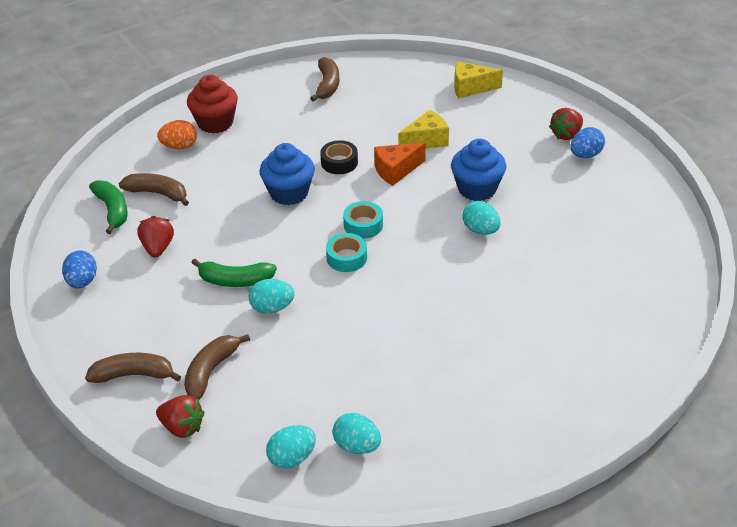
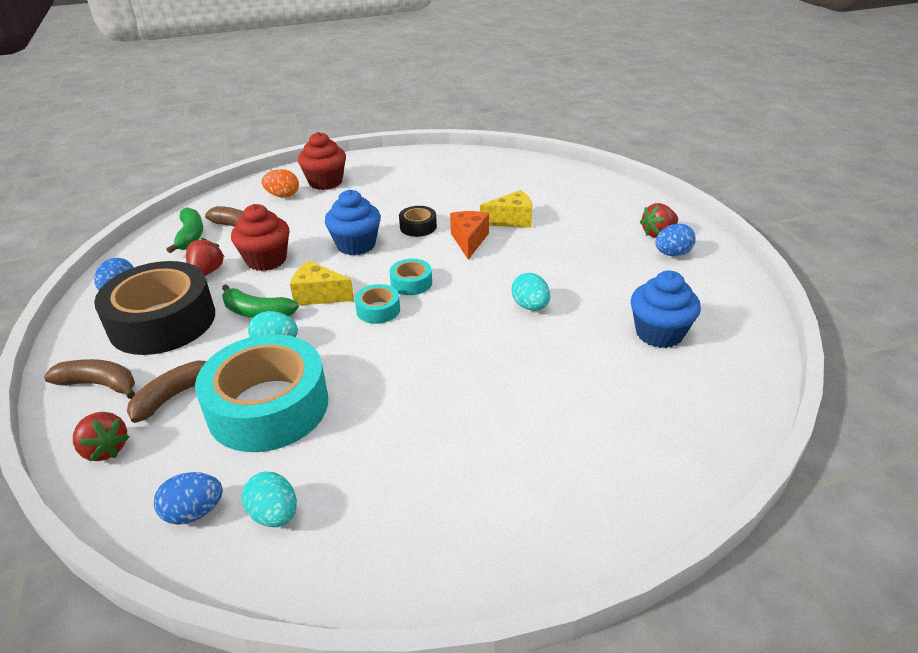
camera: 15 degrees right, 5 degrees down
turquoise egg [266,425,316,469] -> blue egg [154,472,223,525]
brown banana [310,57,339,102] -> none
orange cheese [374,142,426,186] -> orange cheese turned 105 degrees clockwise [450,211,489,260]
blue cupcake [451,139,506,201] -> blue cupcake moved to [631,271,701,348]
yellow cheese [454,61,503,98] -> yellow cheese moved to [290,261,354,305]
none -> black tape [94,261,215,355]
none -> turquoise tape [195,334,328,452]
none -> red cupcake [231,204,290,271]

